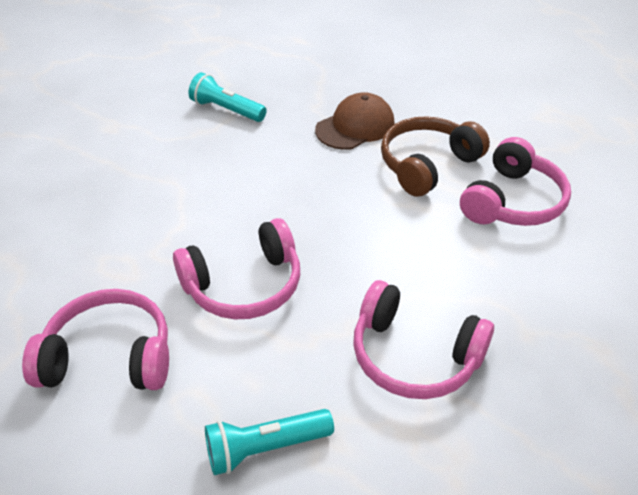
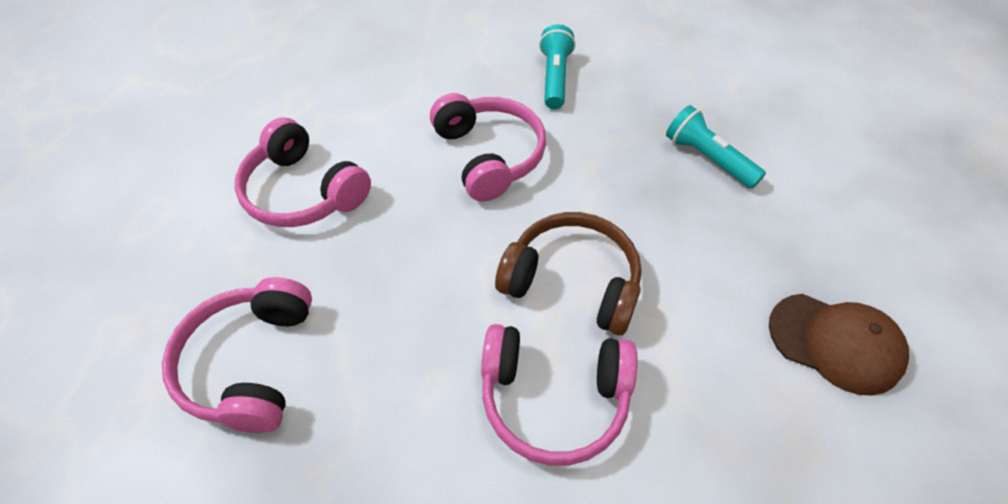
camera: 65 degrees right, 10 degrees up
pink headphones [22,289,169,390] -> pink headphones moved to [430,93,546,202]
turquoise flashlight [205,409,334,475] -> turquoise flashlight moved to [666,105,766,189]
brown cap [315,92,395,150] -> brown cap moved to [769,294,909,396]

